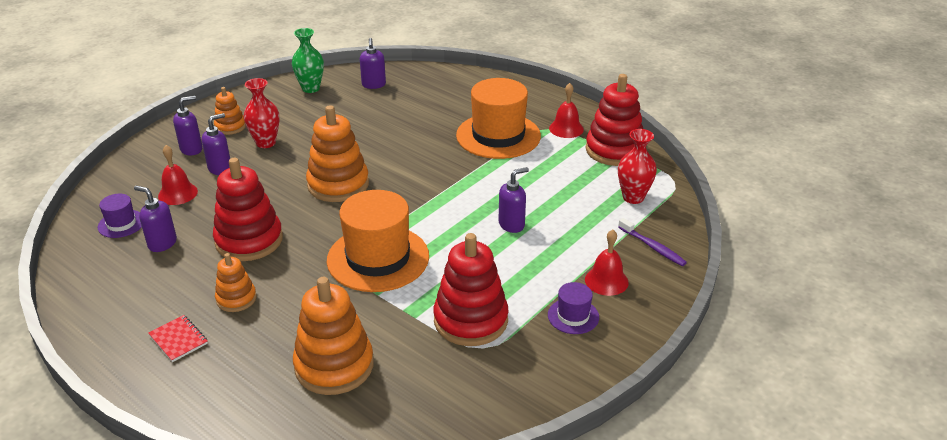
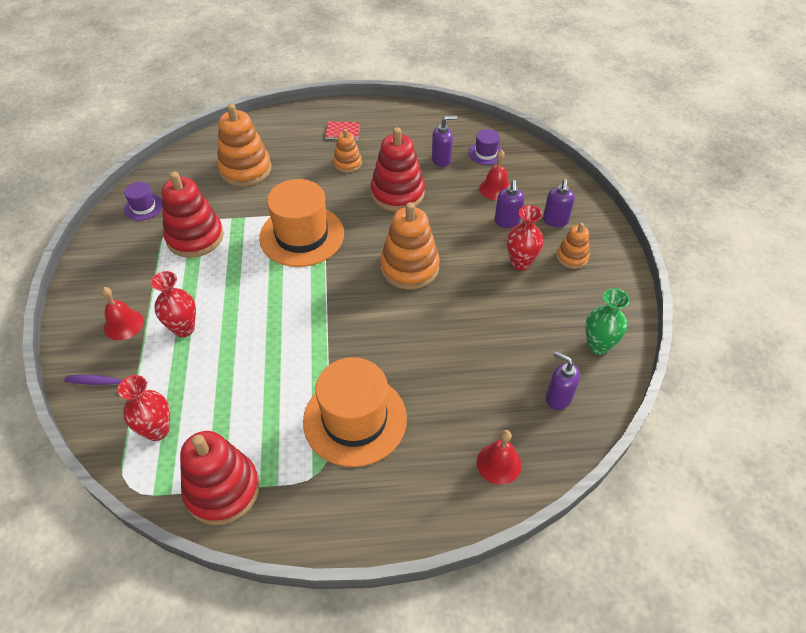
camera: 135 degrees right, 15 degrees up
purple soap dispenser [499,167,529,233] -> none
purple hat [548,282,599,334] -> purple hat moved to [124,182,163,221]
red bell [549,83,584,138] -> red bell moved to [477,430,522,485]
none -> red vase [151,271,196,337]

